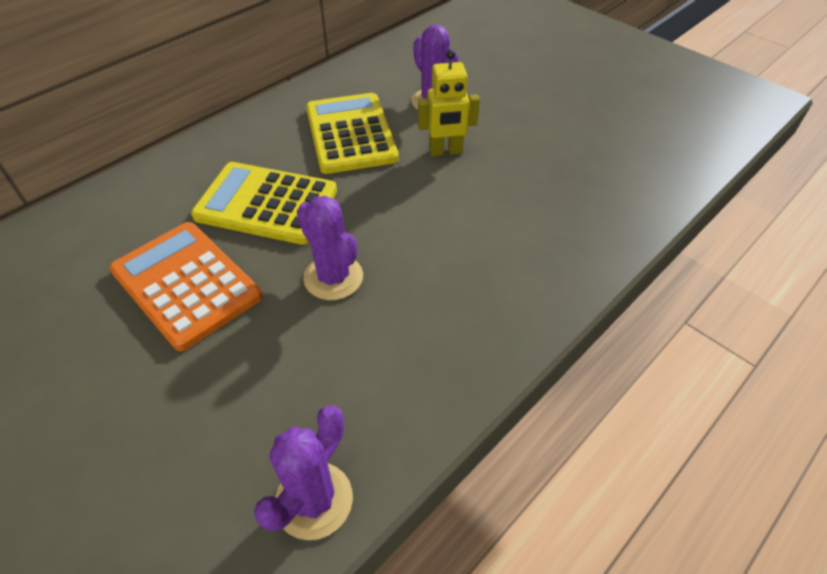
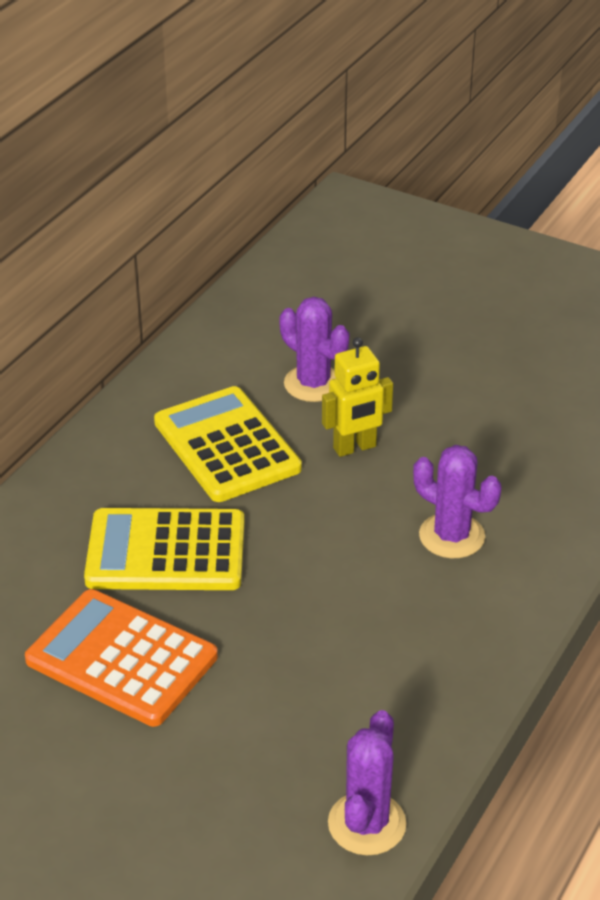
camera: 15 degrees left, 10 degrees down
purple cactus [297,196,363,300] -> purple cactus moved to [413,445,501,558]

